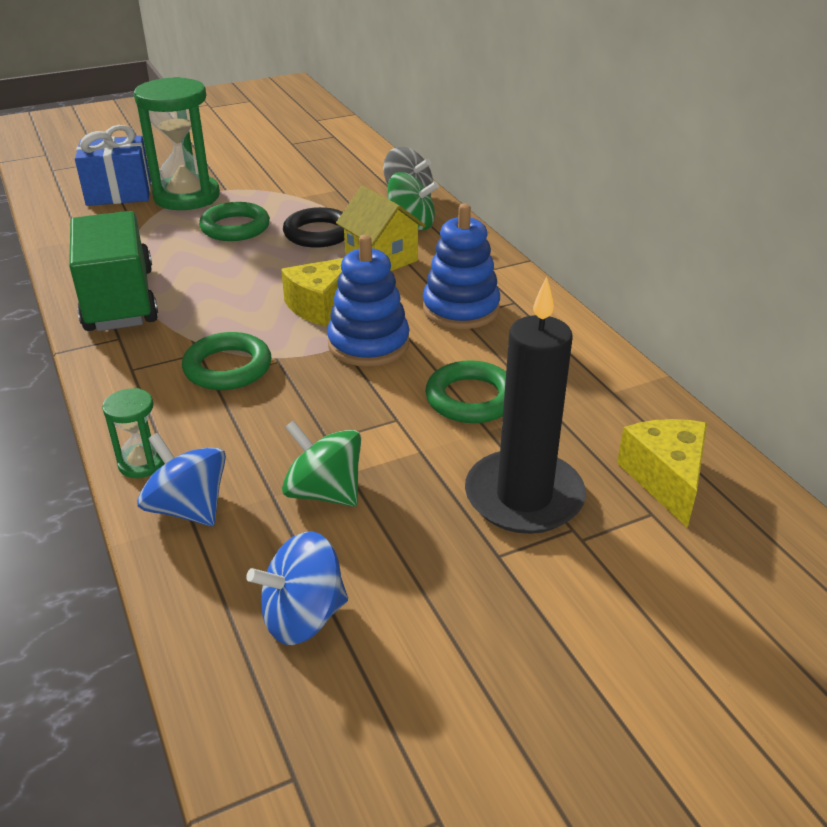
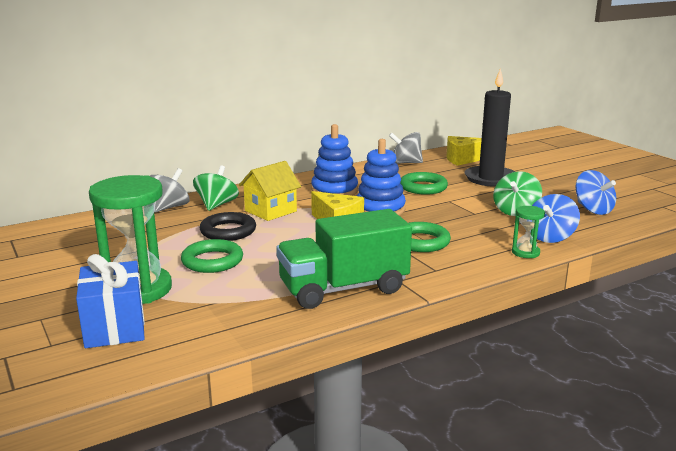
camera: 95 degrees left, 15 degrees down
none -> grey spinning top [389,132,423,164]

